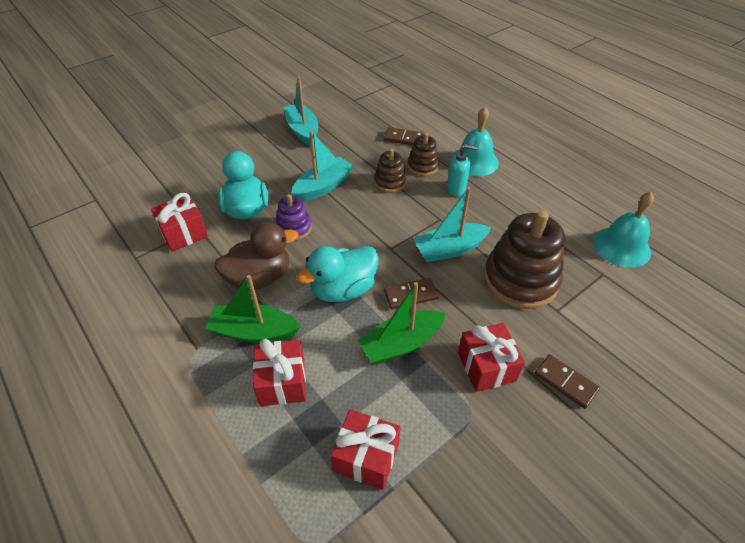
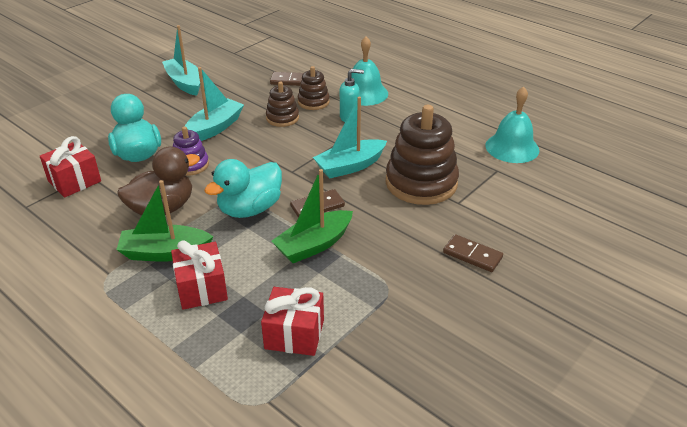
camera: 10 degrees left, 10 degrees down
red gift [458,323,525,392] -> none

